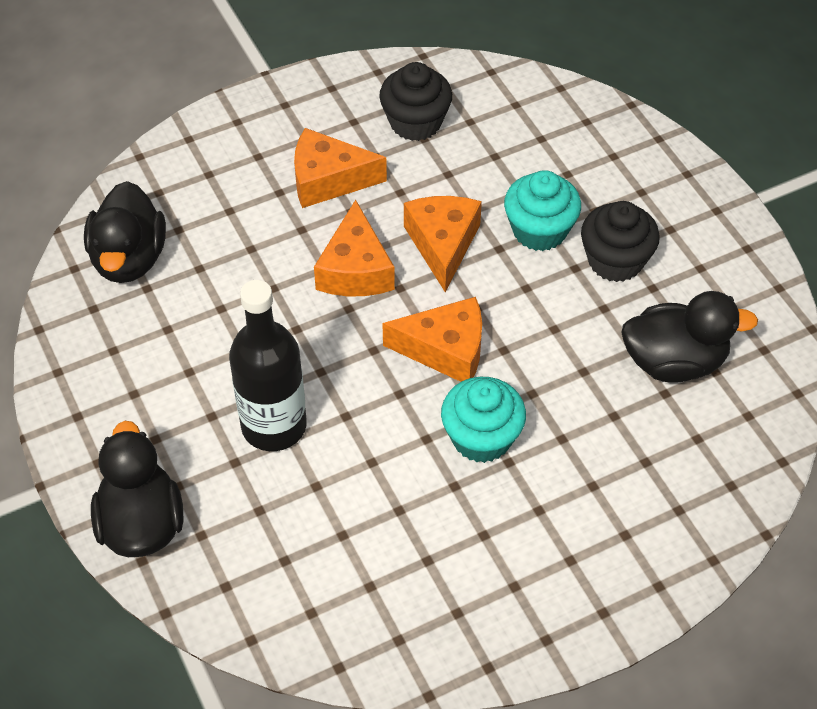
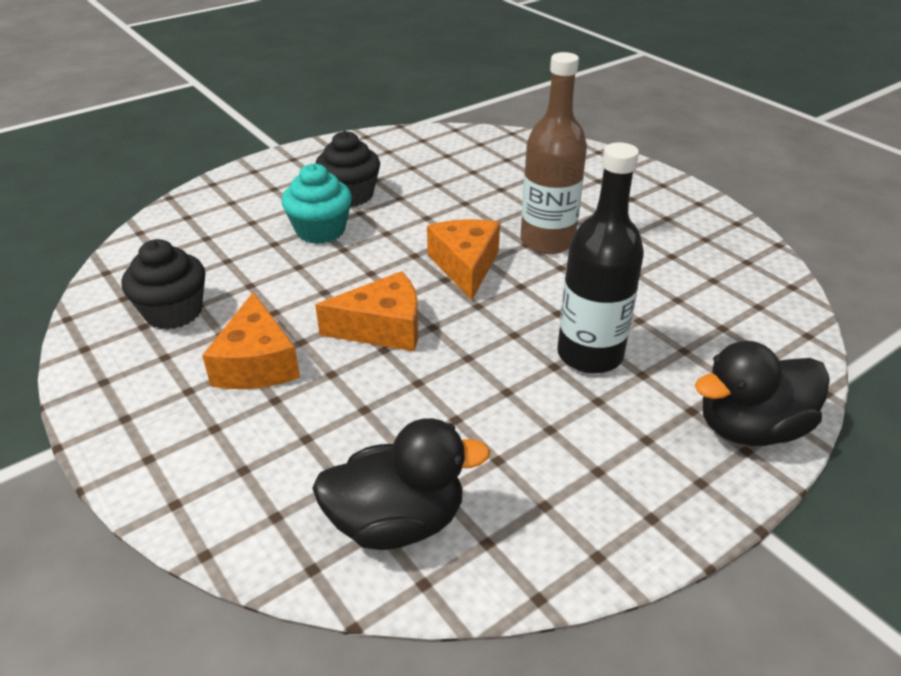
camera: 100 degrees left, 15 degrees down
orange cheese [404,196,482,292] -> none
turquoise cupcake [441,377,526,463] -> brown bottle [520,52,587,254]
black duck [621,291,758,383] -> none

